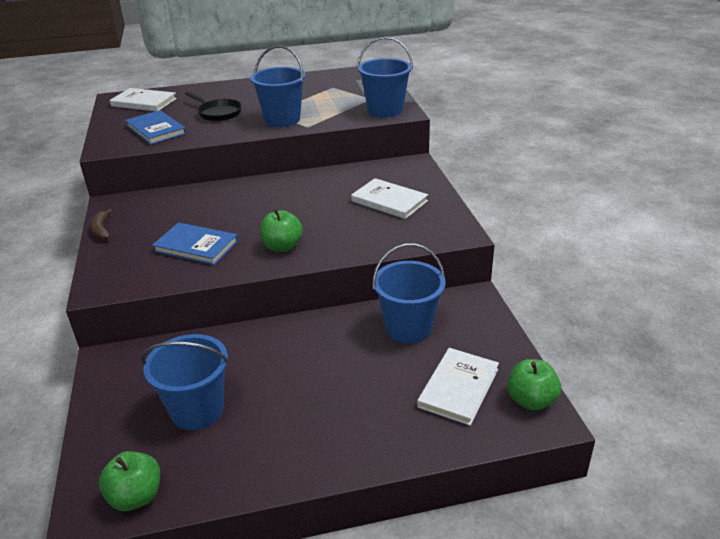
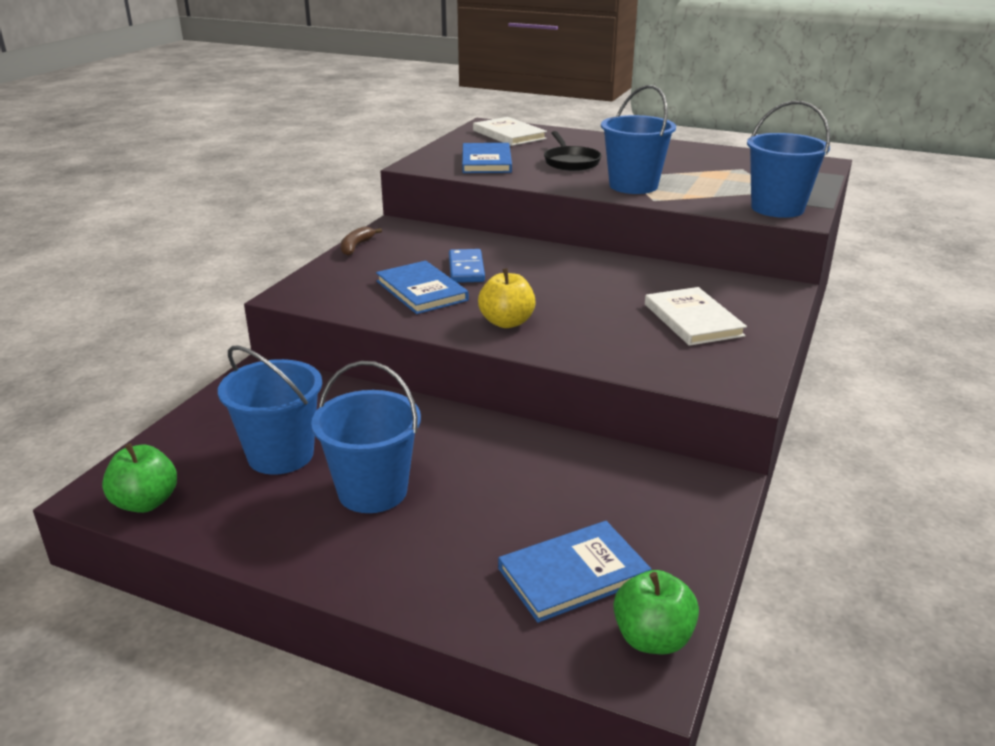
camera: 35 degrees right, 5 degrees down
green apple [260,209,303,252] -> yellow apple [478,268,536,328]
blue bucket [373,243,446,344] -> blue bucket moved to [311,361,421,513]
white book [417,348,499,426] -> blue book [498,521,651,623]
none -> blue domino [449,249,485,283]

